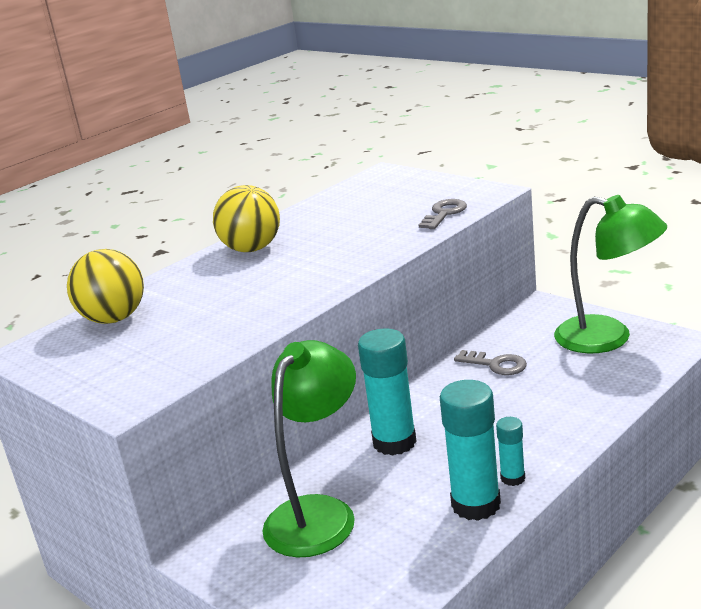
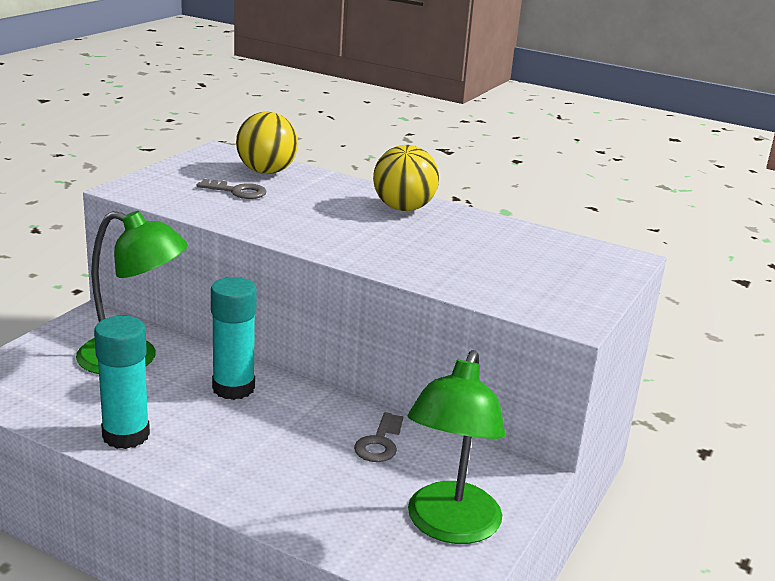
camera: 70 degrees right, 0 degrees up
grey key [418,199,467,229] -> grey key moved to [197,179,266,199]
turquoise glue stick [496,417,525,486] -> none

